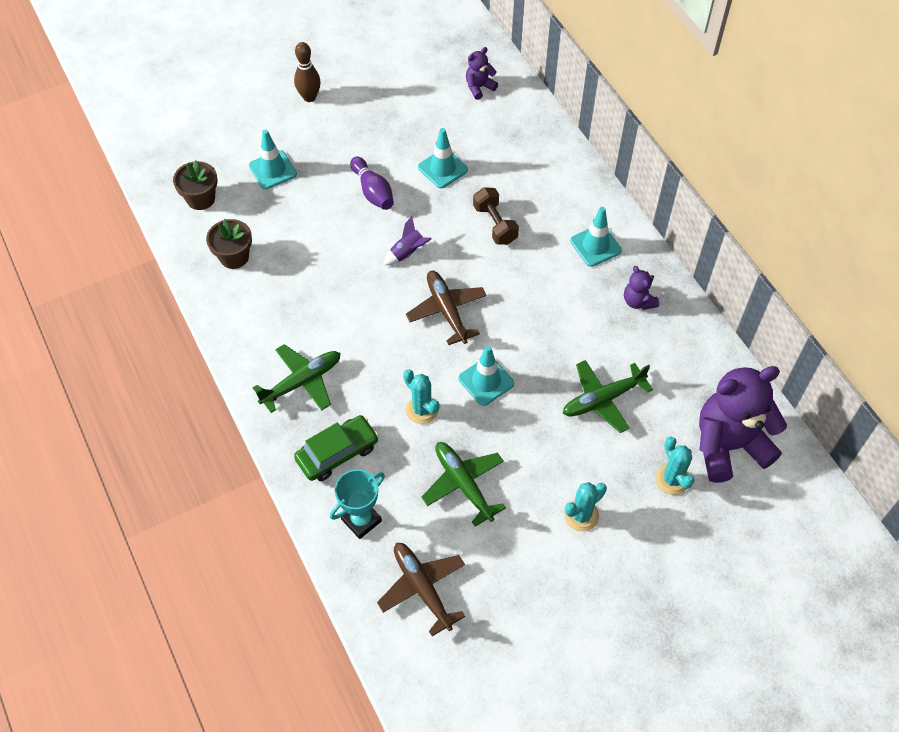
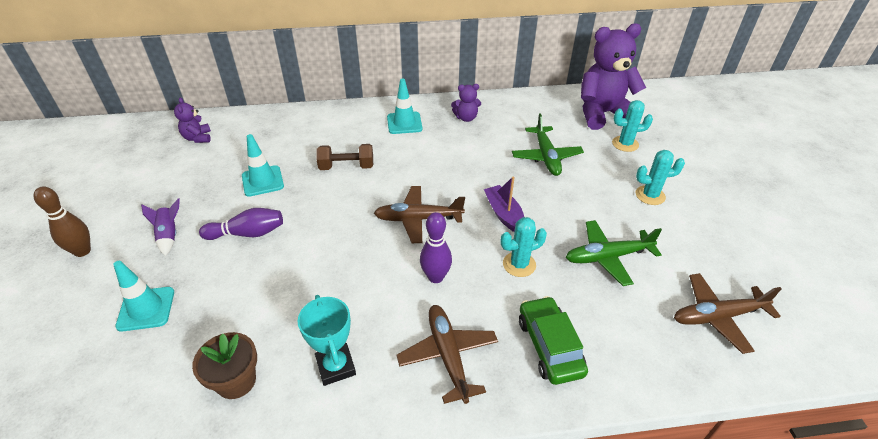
camera: 70 degrees left, 15 degrees down
brown flower pot [173,160,218,210] -> none
green plane [253,344,340,413] -> brown plane [396,305,498,404]
turquoise trophy [330,469,385,539] -> turquoise trophy moved to [298,295,356,386]
purple rocket [383,216,431,265] -> purple rocket moved to [141,198,180,256]
turquoise traffic cone [458,345,514,406] -> purple boat [484,176,524,232]
turquoise cactus [564,482,607,532] -> turquoise cactus turned 75 degrees counterclockwise [636,150,685,205]
purple teddy bear [699,366,787,483] -> purple teddy bear turned 75 degrees clockwise [581,23,646,130]
none -> purple bowling pin [420,212,452,283]

